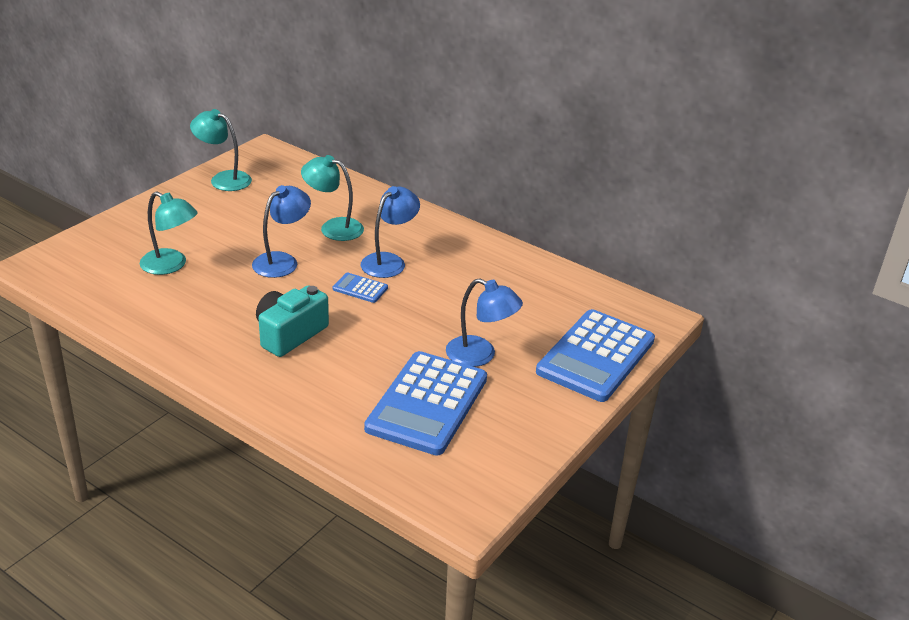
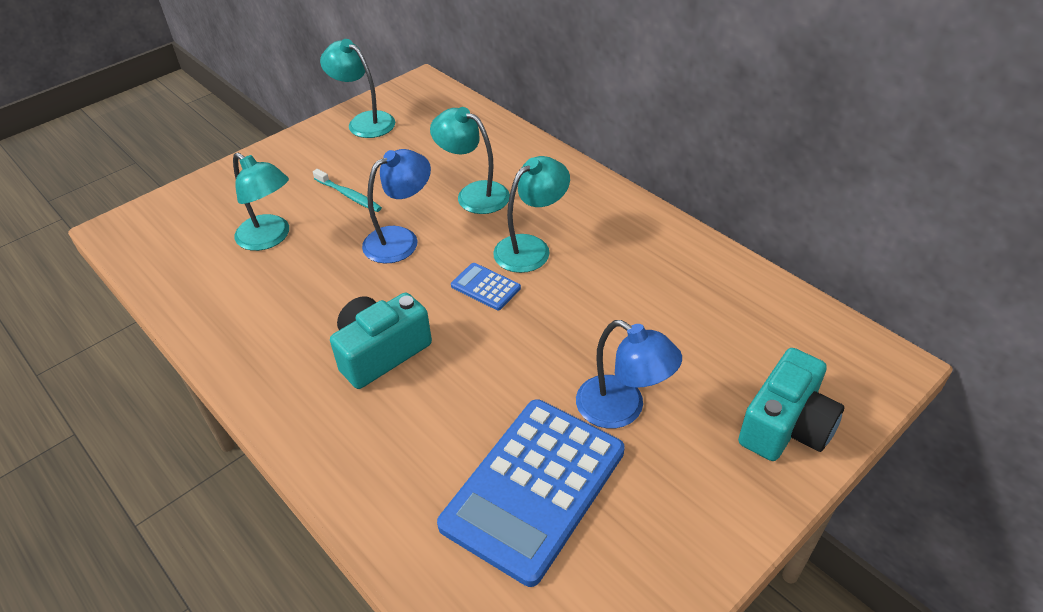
camera: 15 degrees right, 10 degrees up
blue lamp [360,186,420,278] -> turquoise lamp [493,156,570,273]
blue calculator [536,309,655,402] -> turquoise camera [738,348,844,461]
none -> turquoise toothbrush [313,169,382,212]

